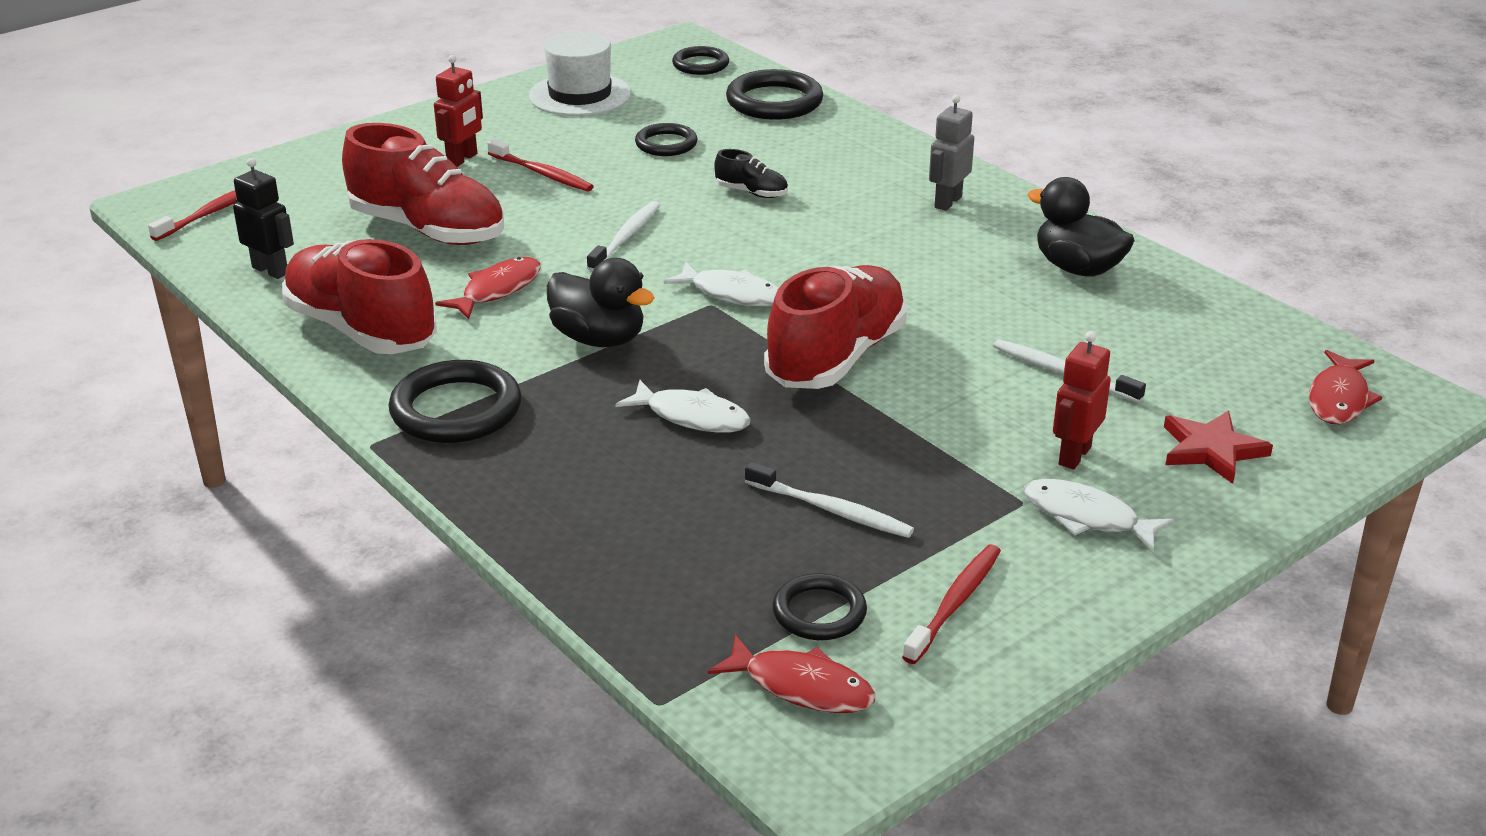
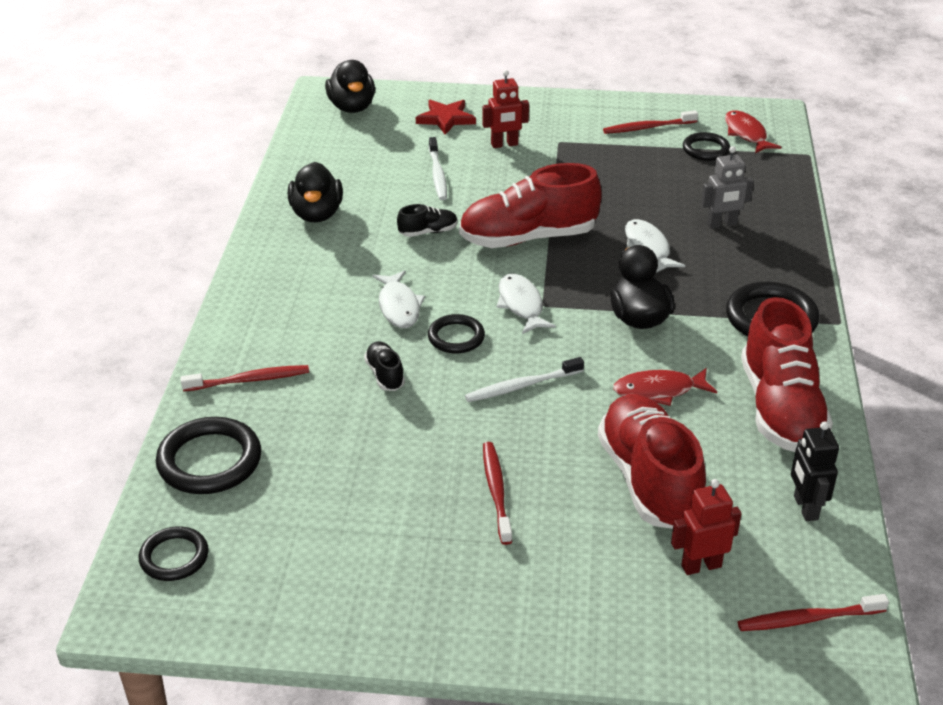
camera: 135 degrees left, 5 degrees up
red robot [434,55,483,167] -> red robot moved to [671,479,742,575]
white hat [529,31,631,116] -> none
black ring [635,123,697,156] -> black ring moved to [428,314,485,353]
white toothbrush [745,462,914,538] -> none
grey robot [929,95,974,211] -> grey robot moved to [701,146,754,229]
white fish [1023,479,1174,551] -> white fish moved to [373,270,425,328]
red fish [1309,350,1382,424] -> black duck [325,60,375,113]
none -> red toothbrush [181,365,309,391]
none -> black shoe [397,204,458,237]

